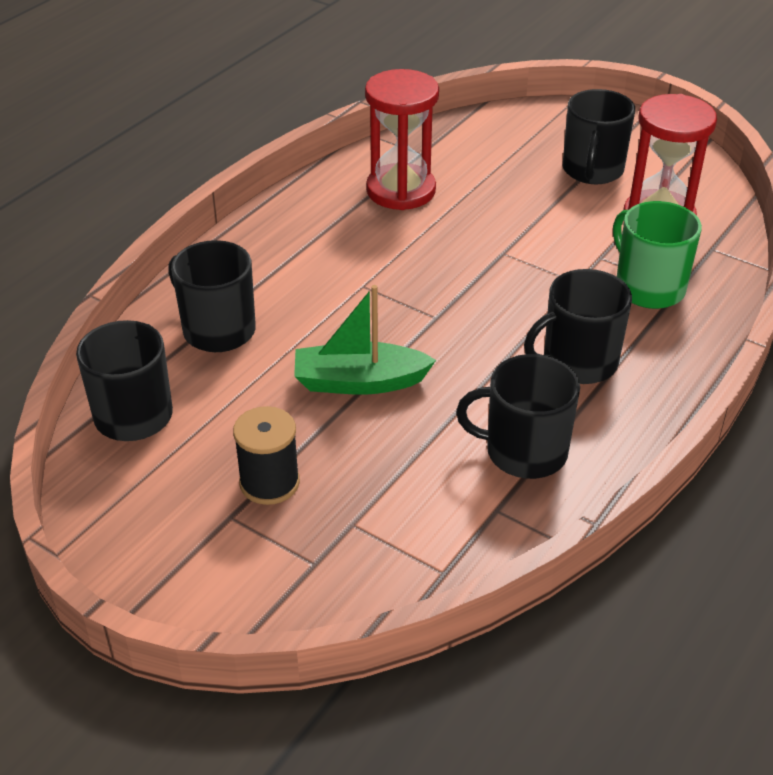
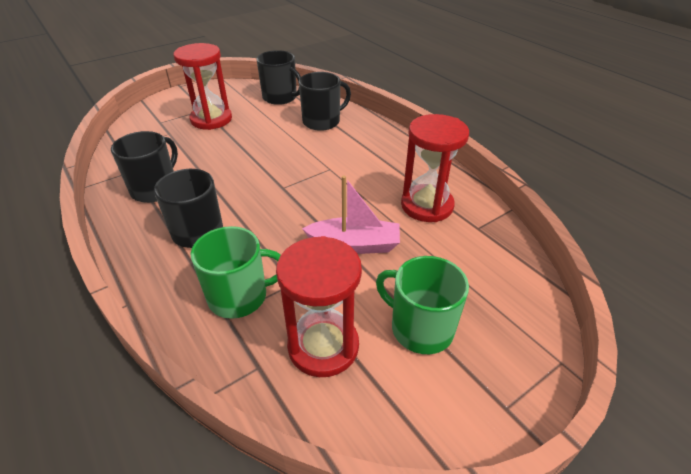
camera: 110 degrees right, 0 degrees up
black spool [233,406,300,505] -> red hourglass [174,43,232,130]
green boat [294,285,436,395] -> none
black mug [563,89,635,184] -> green mug [376,256,469,354]
none -> pink boat [302,176,400,254]

